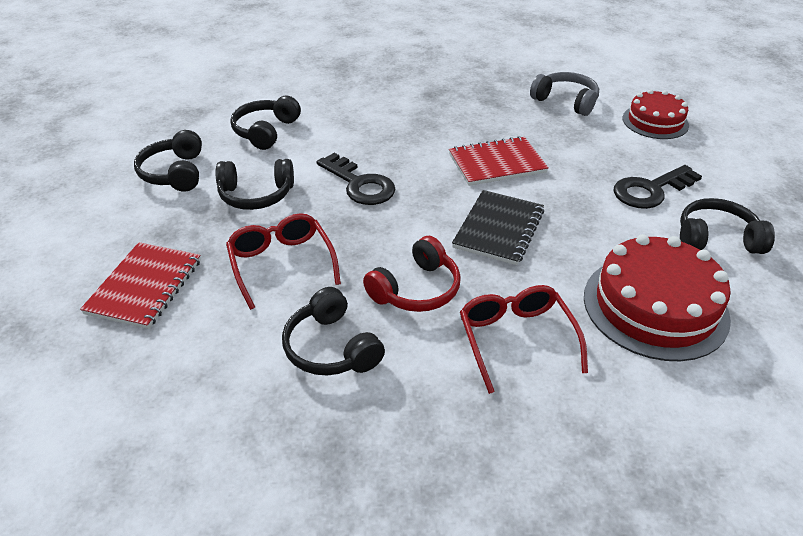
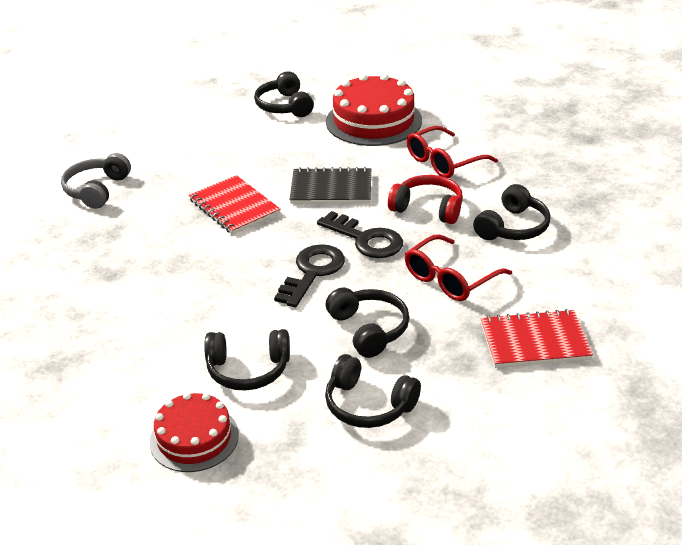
camera: 110 degrees left, 5 degrees down
black headphones [134,130,202,191] -> black headphones turned 60 degrees clockwise [325,354,421,428]
black key [614,165,702,209] -> black key moved to [317,211,403,258]
red cake [623,89,689,139] -> red cake moved to [150,392,239,472]

